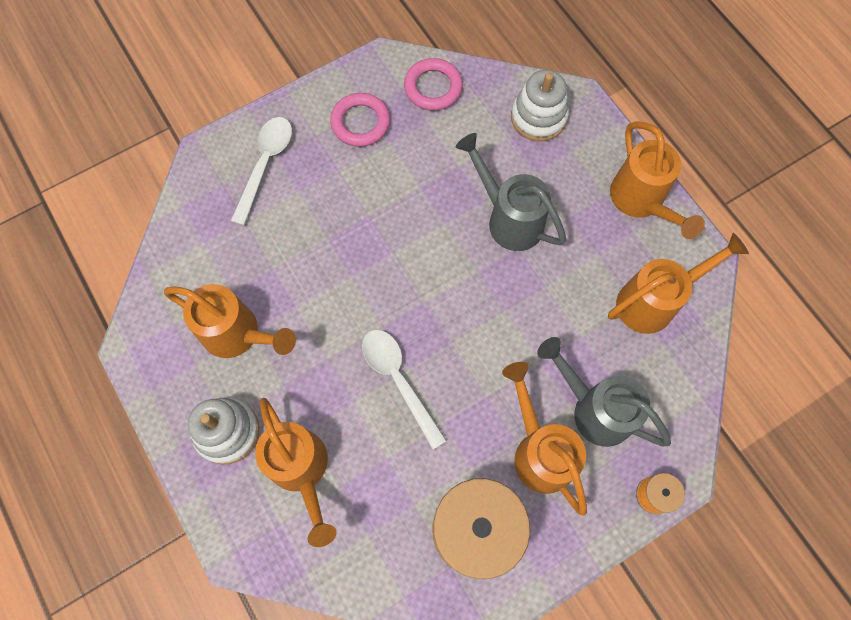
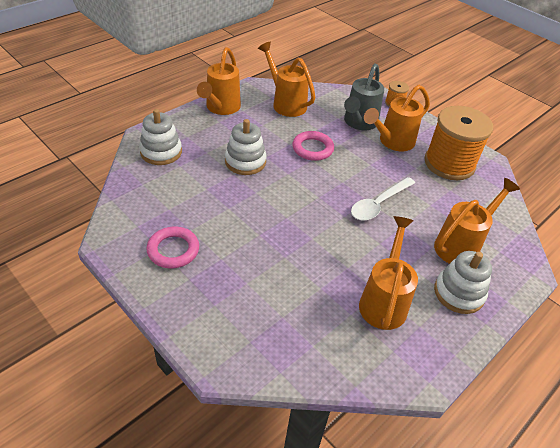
camera: 105 degrees left, 25 degrees down
white spoon [231,117,292,225] -> none
pink ring [404,58,463,111] -> pink ring moved to [292,131,334,161]
grey watering can [456,133,566,251] -> white stacking toy [225,119,267,175]
orange watering can [610,121,705,239] -> orange watering can turned 135 degrees clockwise [197,47,241,115]

